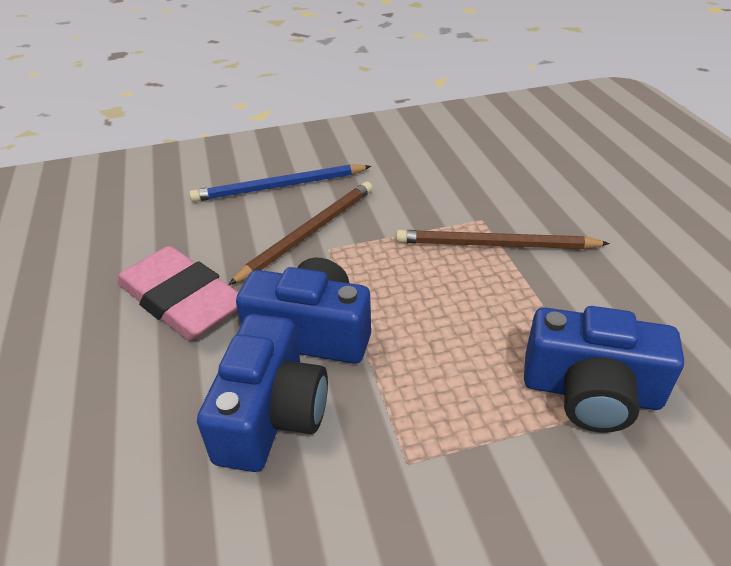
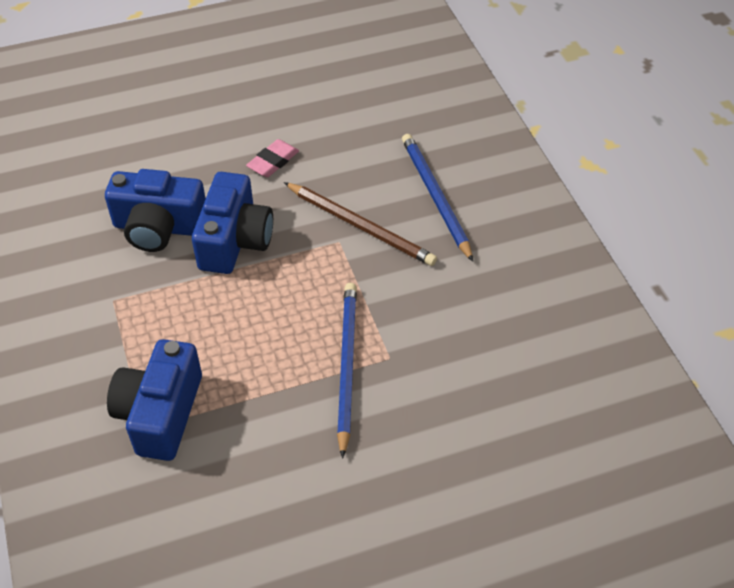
camera: 85 degrees right, 10 degrees up
pink eraser [117,246,239,341] -> pink eraser [246,139,299,177], size x0.49
brown pencil [396,230,610,249] -> blue pencil [337,283,357,459]

